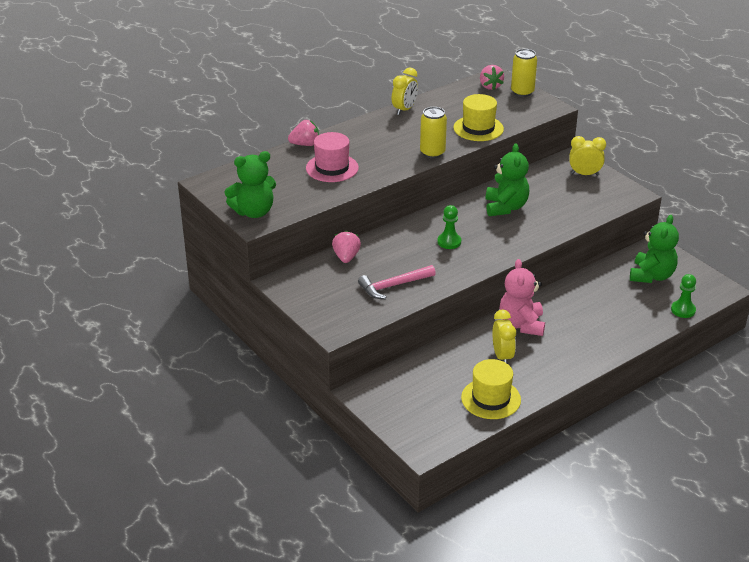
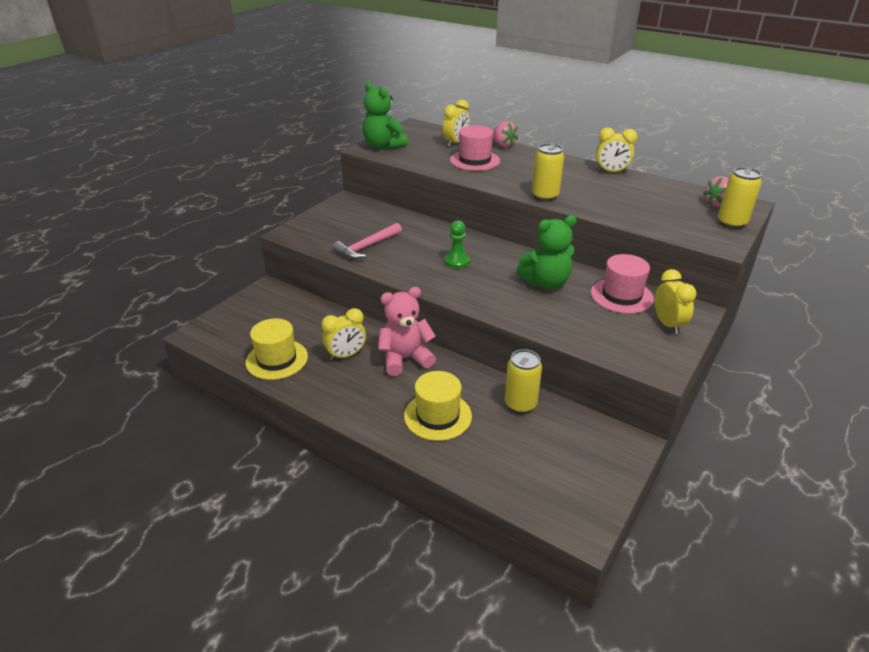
camera: 70 degrees right, 0 degrees up
pink strawberry [332,230,361,263] -> none
pink hammer [358,265,436,299] -> pink hammer turned 90 degrees counterclockwise [333,223,402,259]
yellow hat [453,94,504,141] -> yellow hat moved to [404,371,472,441]
green teddy bear [630,215,679,283] -> none
green pawn [671,274,696,318] -> none
none -> yellow clock [443,100,470,147]
none -> yellow can [505,349,542,414]
none -> pink hat [591,254,654,314]

